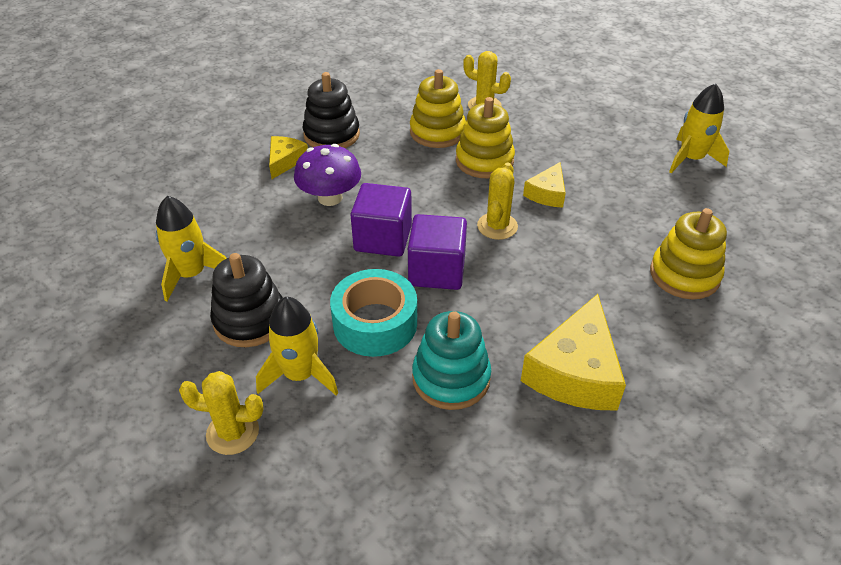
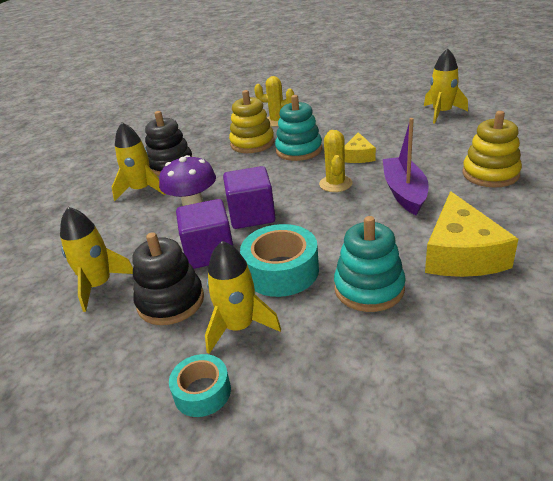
camera: 15 degrees left, 10 degrees down
yellow cactus [179,371,263,455] -> turquoise tape [169,354,231,417]
yellow cheese [269,136,308,179] -> yellow rocket [112,122,165,201]
purple cube [408,214,467,290] -> purple cube moved to [176,199,233,269]
yellow stacking toy [456,97,515,178] -> turquoise stacking toy [275,95,322,161]
none -> purple boat [383,118,429,215]

